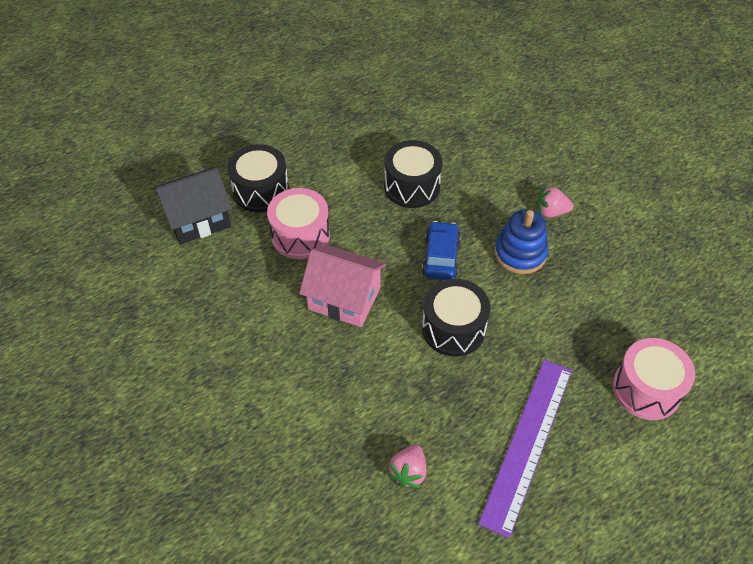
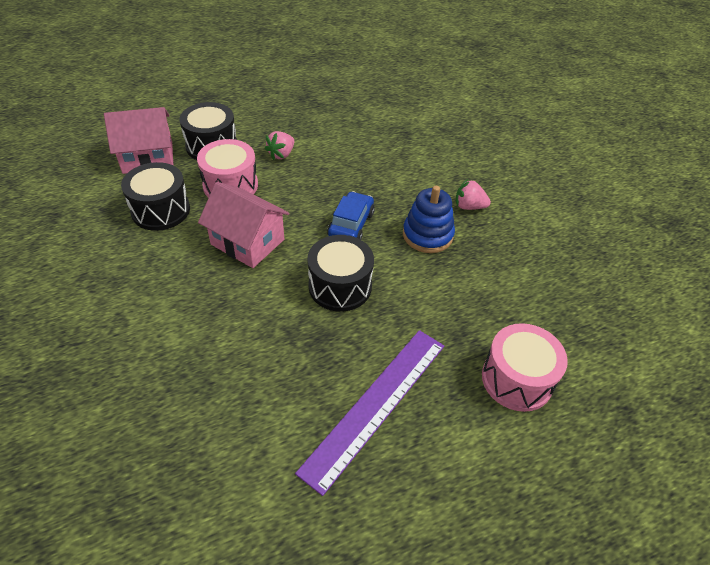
camera: 10 degrees right, 5 degrees down
black house [154,168,232,245] -> pink house [104,107,173,174]
black drum [384,140,442,208] -> black drum moved to [121,162,190,231]
pink strawberry [388,445,426,488] -> pink strawberry moved to [265,131,294,160]

